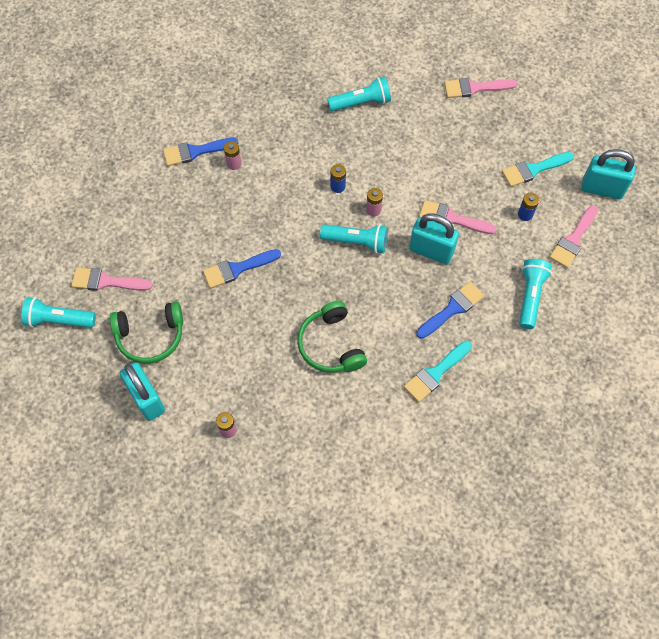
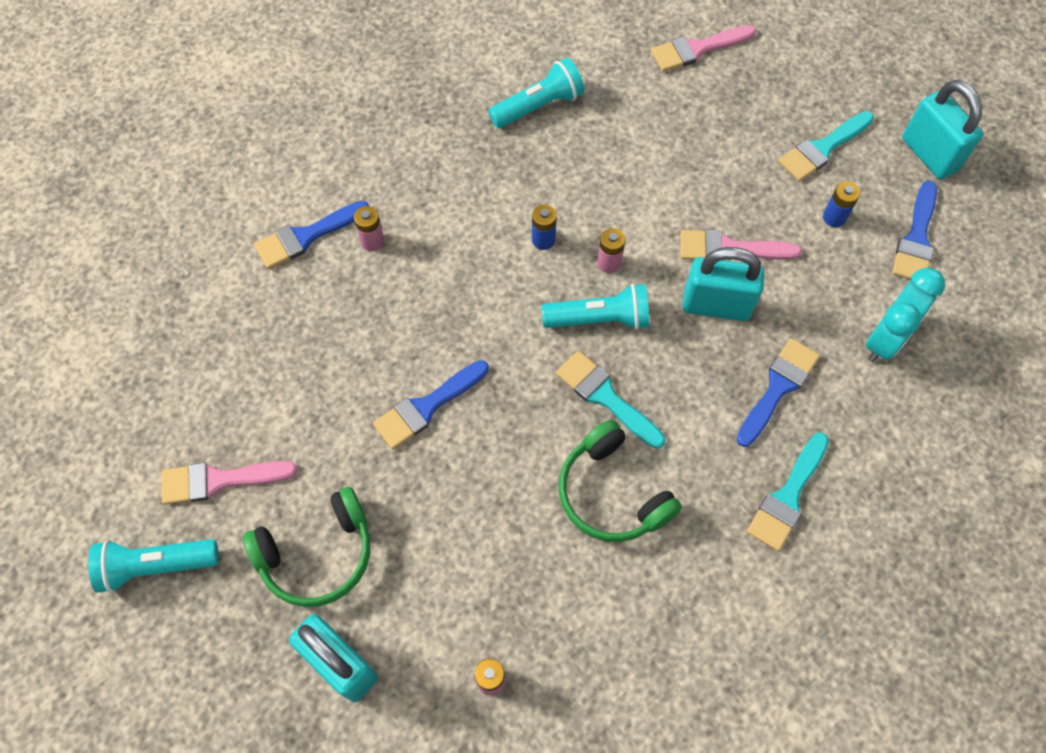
camera: 15 degrees left, 0 degrees up
turquoise flashlight [519,259,552,329] -> turquoise clock [865,268,945,363]
pink brush [549,205,598,268] -> blue brush [892,180,937,280]
turquoise padlock [581,149,635,199] -> turquoise padlock turned 60 degrees clockwise [902,80,983,179]
none -> turquoise brush [556,351,665,449]

